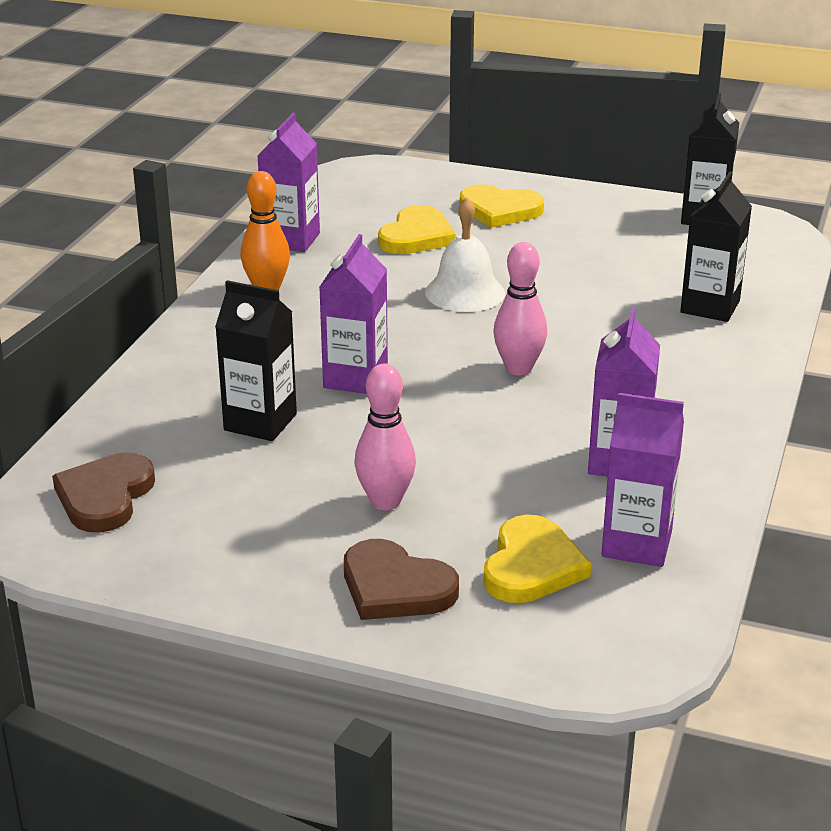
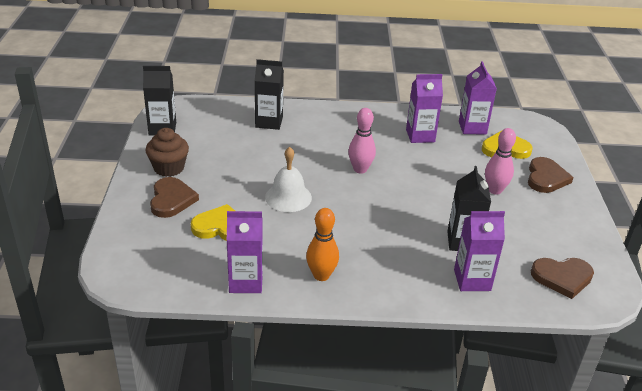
camera: 110 degrees left, 5 degrees up
purple carton [319,234,388,394] -> purple carton moved to [454,211,505,291]
yellow heart [460,185,544,228] -> brown heart [150,177,199,218]
none -> brown cupcake [145,128,189,177]

